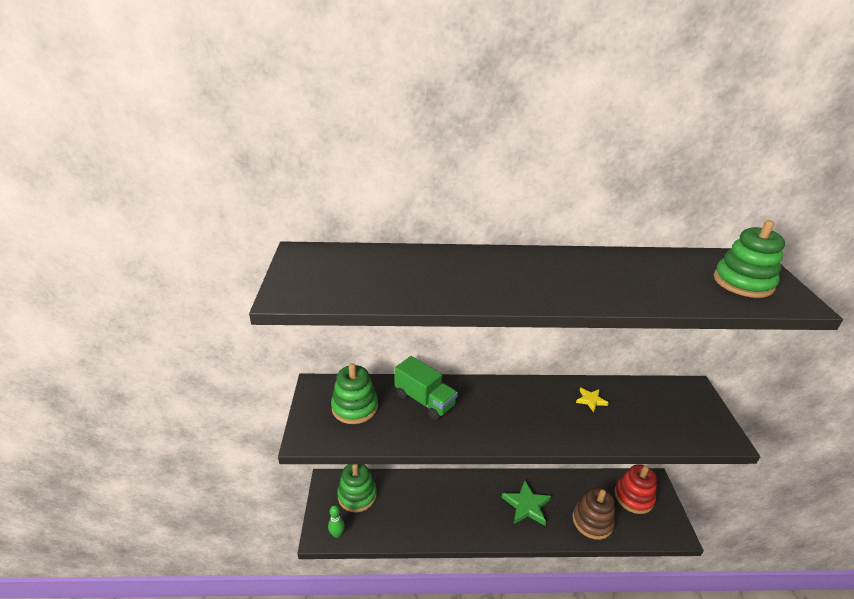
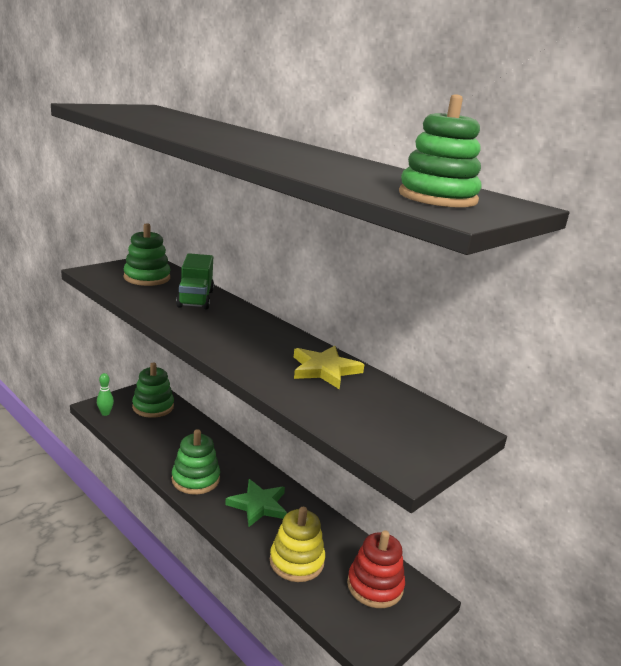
camera: 45 degrees right, 10 degrees down
brown stacking toy [572,487,615,540] -> yellow stacking toy [270,507,325,582]
yellow star [576,387,609,412] -> yellow star [294,346,364,389], size x1.81
none -> green stacking toy [172,429,220,495]

